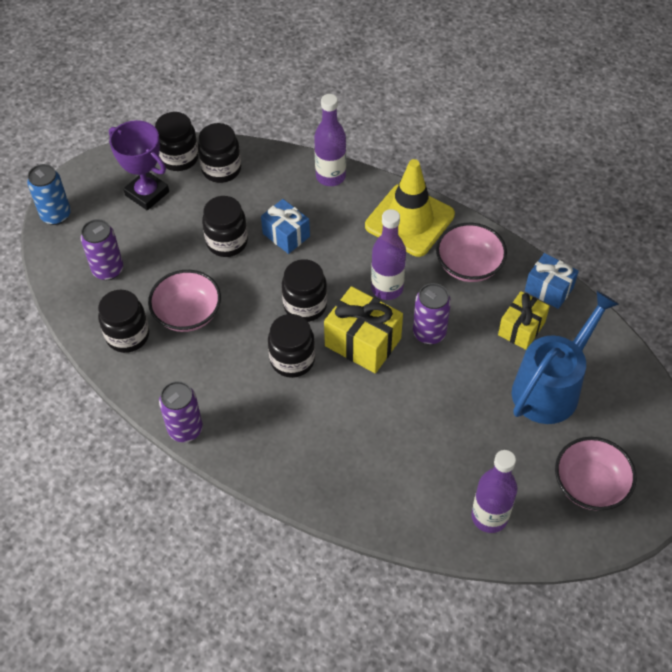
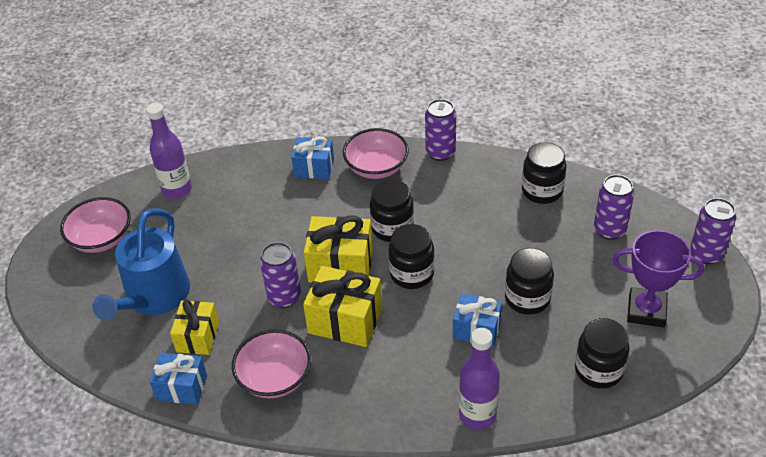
camera: 155 degrees right, 10 degrees down
blue can [27,164,71,225] -> purple can [690,198,736,264]
pink bowl [148,270,221,332] -> pink bowl moved to [343,128,409,179]
black jar [155,112,199,171] -> none
yellow traffic cone [365,159,455,257] -> none
purple bottle [371,209,406,300] -> yellow gift [303,266,382,347]
none -> blue gift [291,136,334,179]

